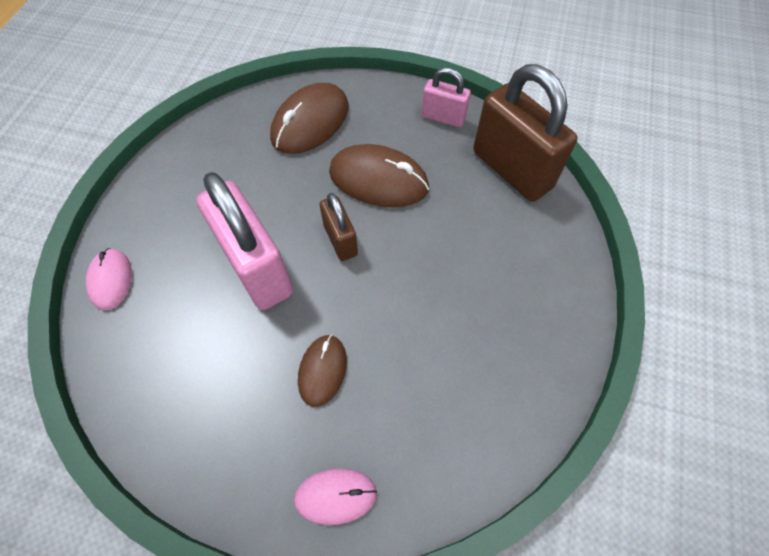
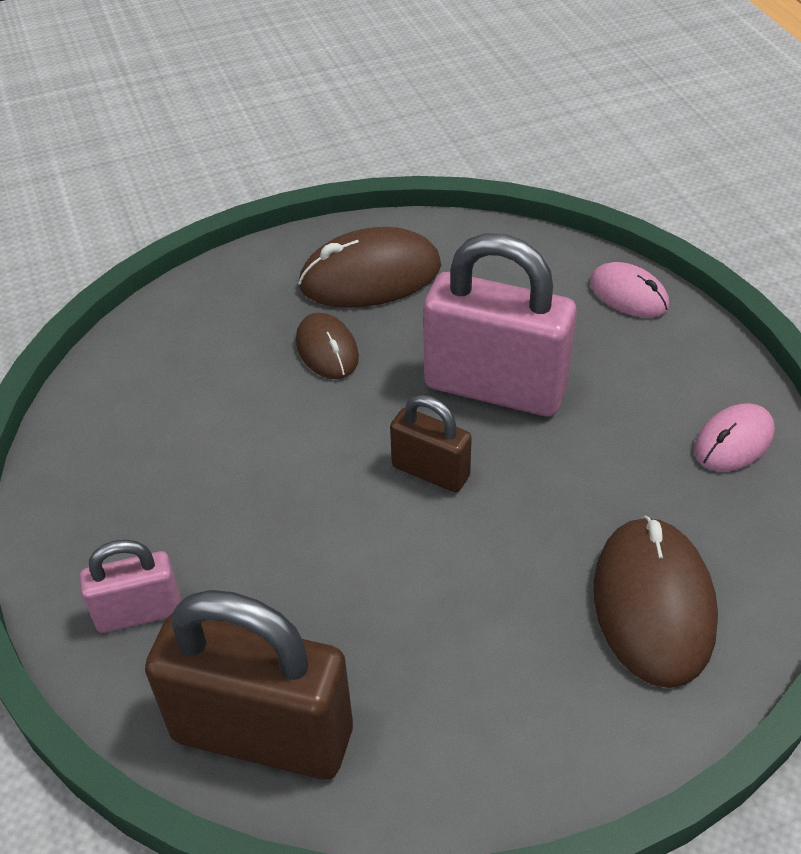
camera: 145 degrees right, 15 degrees down
pink mouse [294,468,377,525] -> pink mouse moved to [694,403,775,472]
brown mouse [329,144,429,208] -> brown mouse moved to [298,227,441,308]
pink padlock [422,67,471,127] -> pink padlock moved to [80,539,181,633]

